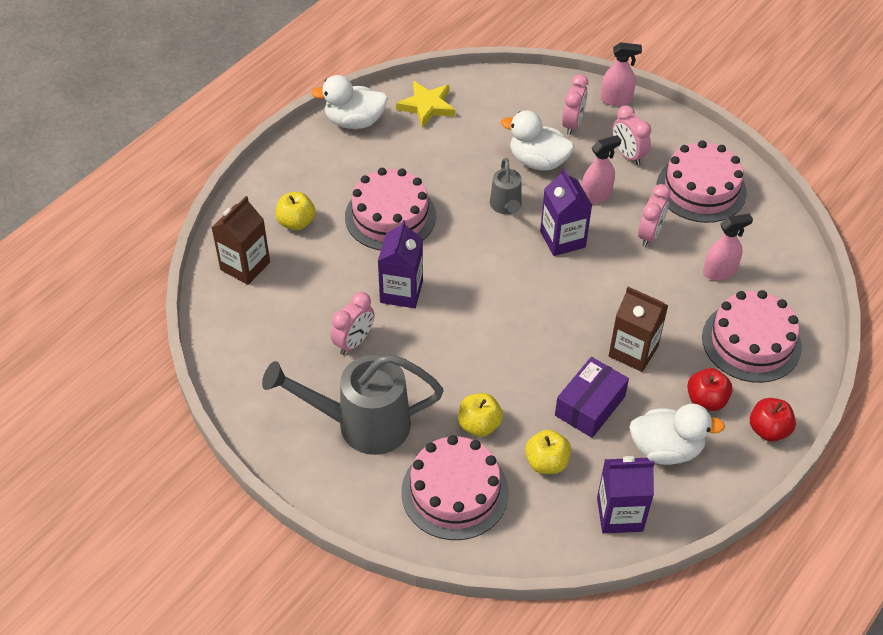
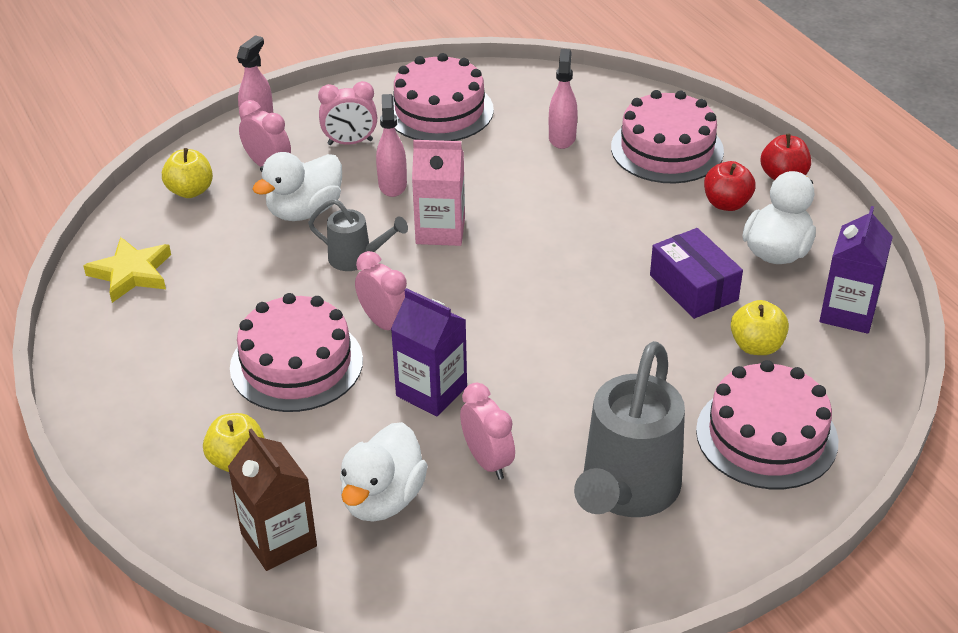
camera: 65 degrees left, 10 degrees down
white duck [311,75,388,129] -> white duck moved to [340,422,428,522]
yellow apple [458,393,503,437] -> yellow apple moved to [162,148,213,198]
purple carton [540,168,592,256] -> pink carton [412,140,465,246]
brown carton [609,287,668,372] -> none
pink clock [638,184,670,247] -> pink clock moved to [355,251,407,330]

